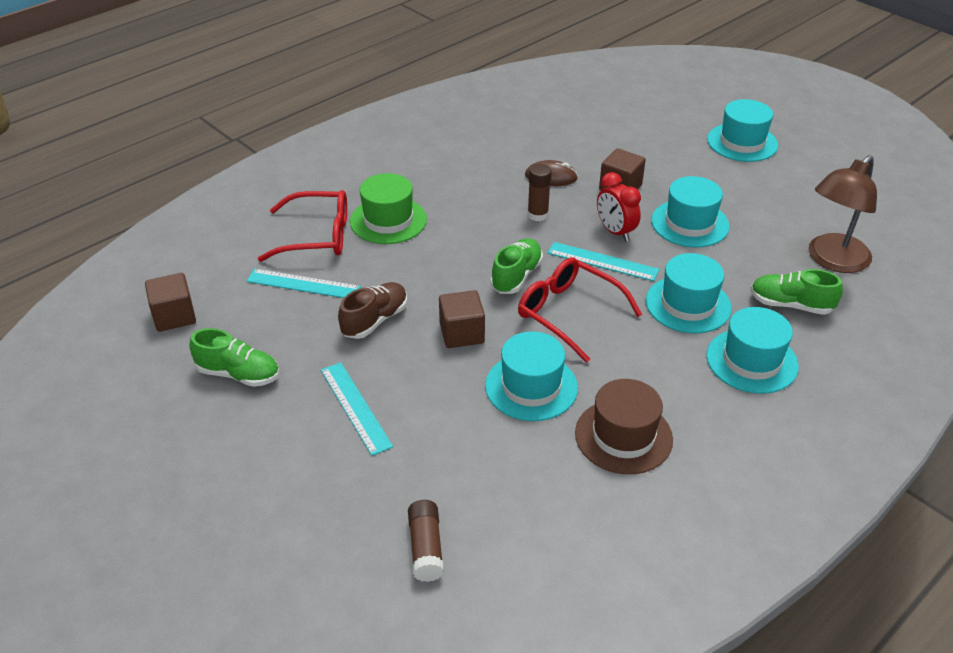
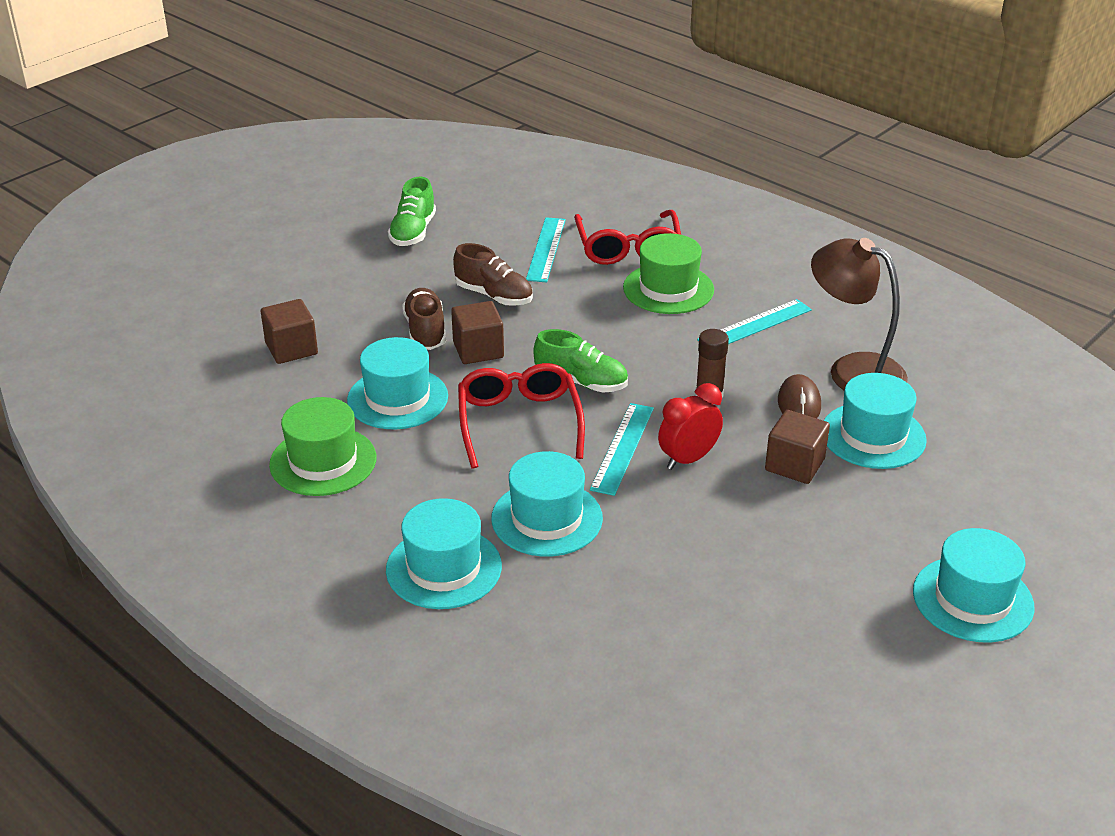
camera: 85 degrees right, 5 degrees down
brown cube [145,273,196,332] -> brown cube moved to [261,299,318,364]
turquoise ruler [321,362,393,456] -> turquoise ruler moved to [697,299,812,344]
brown glue stick [408,500,444,582] -> none
red glasses [518,257,642,363] -> red glasses turned 45 degrees counterclockwise [458,363,585,469]
brown hat [575,379,673,474] -> green hat [269,397,376,496]
turquoise hat [651,176,730,247] -> turquoise hat moved to [824,373,927,469]
green shoe [750,269,843,315] -> none
brown lamp [809,155,877,273] -> brown lamp moved to [811,238,908,390]
none -> brown shoe [402,288,446,350]

